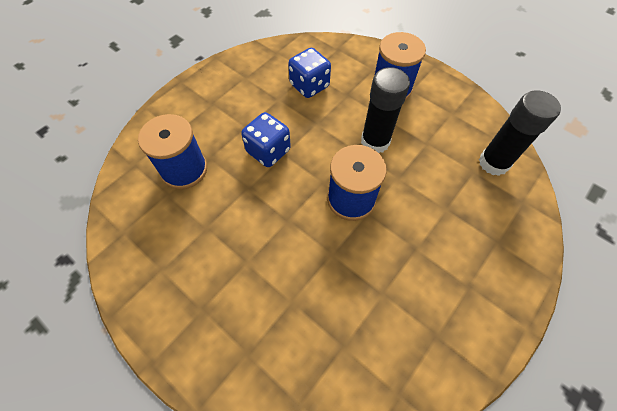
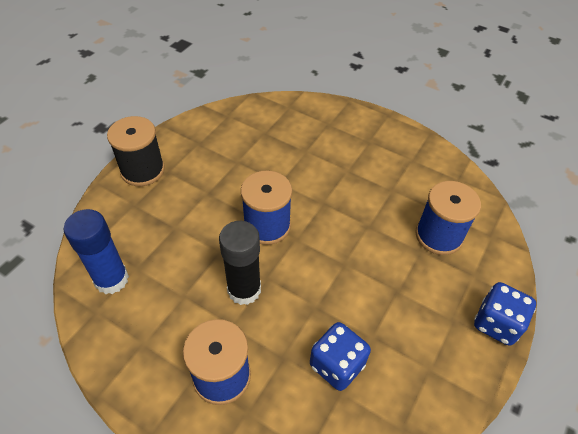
camera: 170 degrees right, 10 degrees down
blue dice [241,112,291,167] -> blue dice moved to [474,282,536,346]
black glue stick [479,90,561,176] -> blue glue stick [63,209,129,294]
none -> black spool [107,116,165,186]

